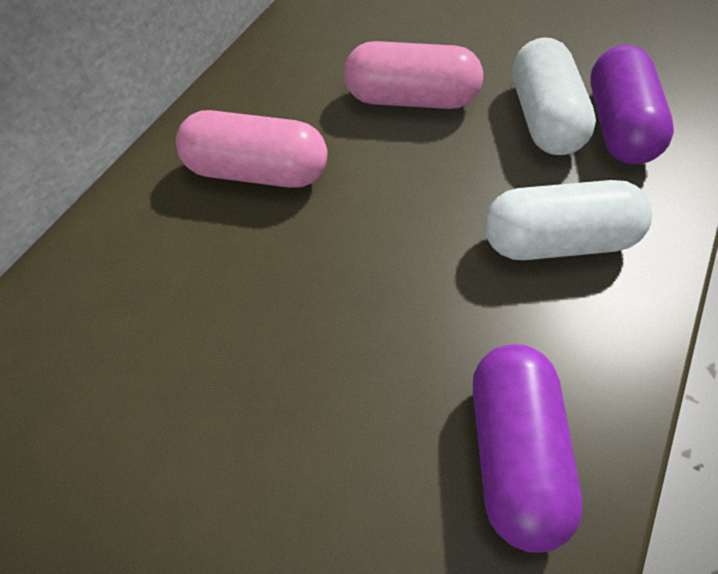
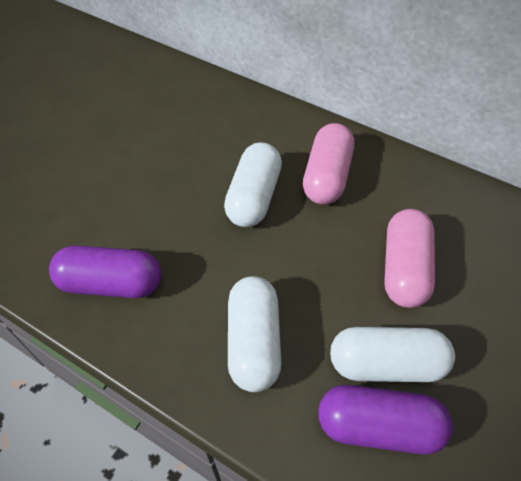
camera: 95 degrees right, 0 degrees up
none -> white capsule [224,142,282,227]

